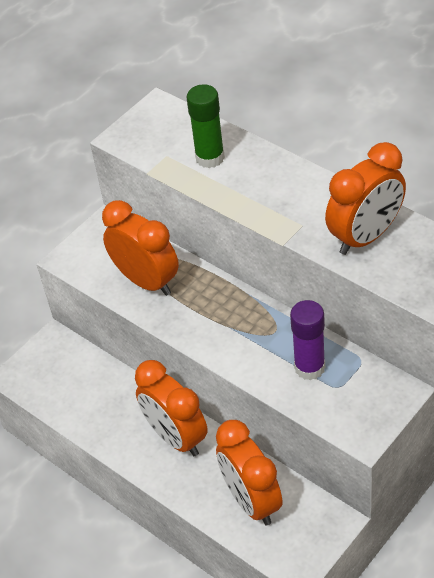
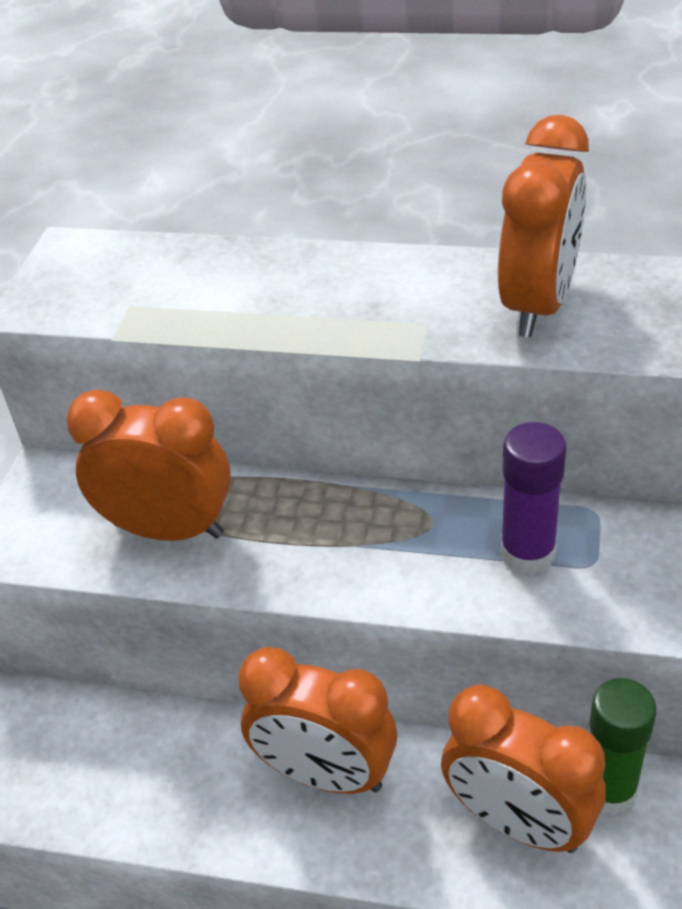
camera: 30 degrees left, 5 degrees down
green glue stick [187,84,225,168] -> green glue stick moved to [589,678,657,815]

